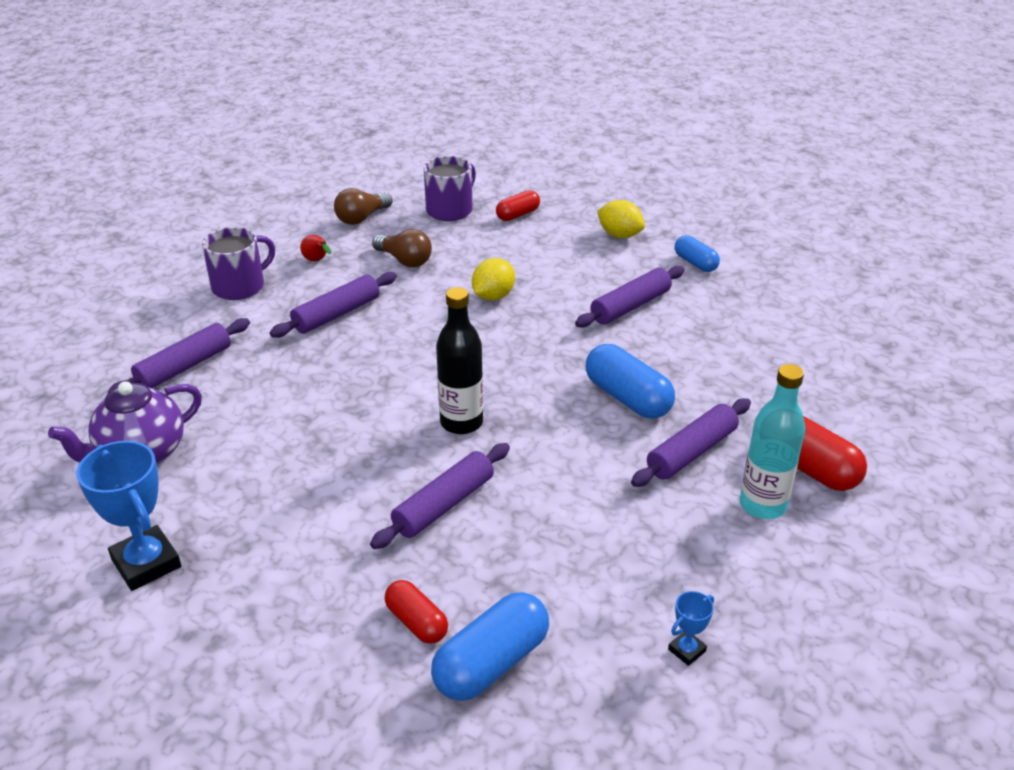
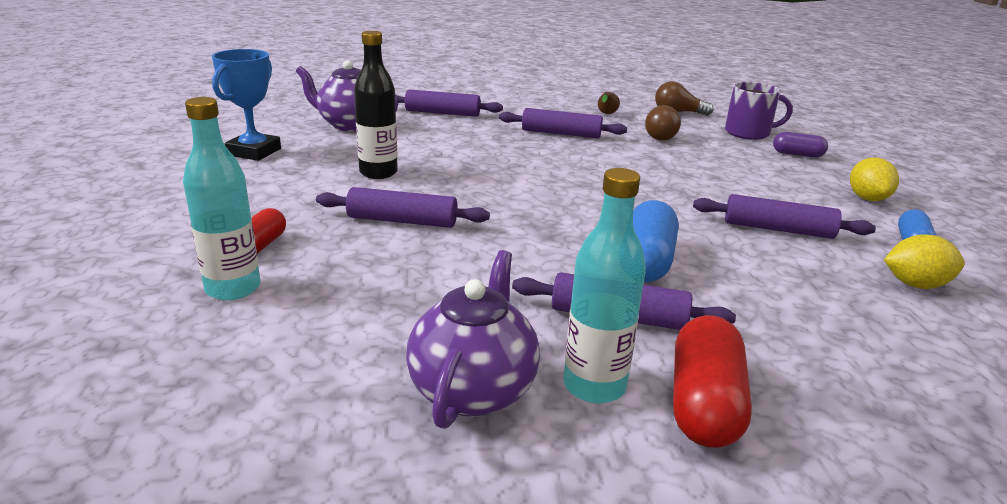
camera: 55 degrees right, 10 degrees down
purple mug [202,227,275,300] -> none
red pear [300,235,332,261] -> brown pear [598,92,620,114]
blue capsule [431,592,549,701] -> turquoise bottle [183,97,261,300]
black bottle [436,287,483,434] -> black bottle moved to [354,31,398,179]
yellow lemon [472,258,515,301] -> yellow lemon moved to [884,234,965,289]
red capsule [496,190,540,221] -> purple capsule [773,132,828,158]
blue trophy [668,591,714,666] -> none
none -> purple teapot [406,250,540,429]

